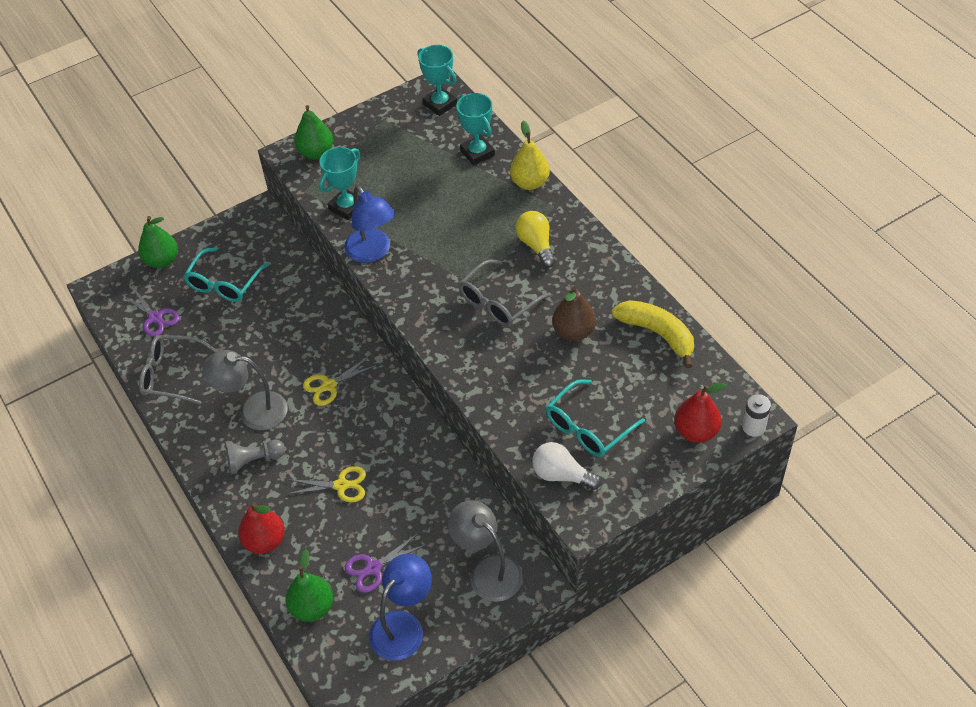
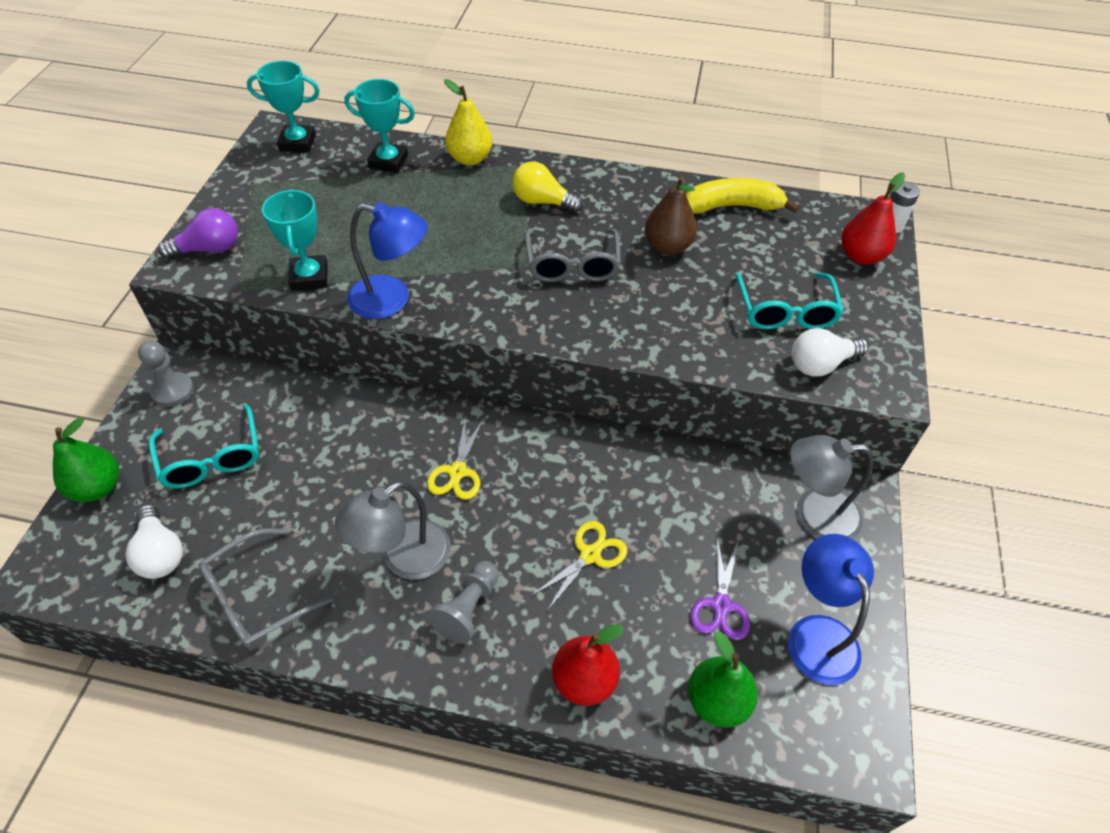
camera: 50 degrees left, 0 degrees up
purple scissors [123,287,179,337] -> white light bulb [125,504,183,579]
green pear [294,105,333,159] -> purple light bulb [158,208,238,259]
none -> grey pawn [138,341,194,407]

